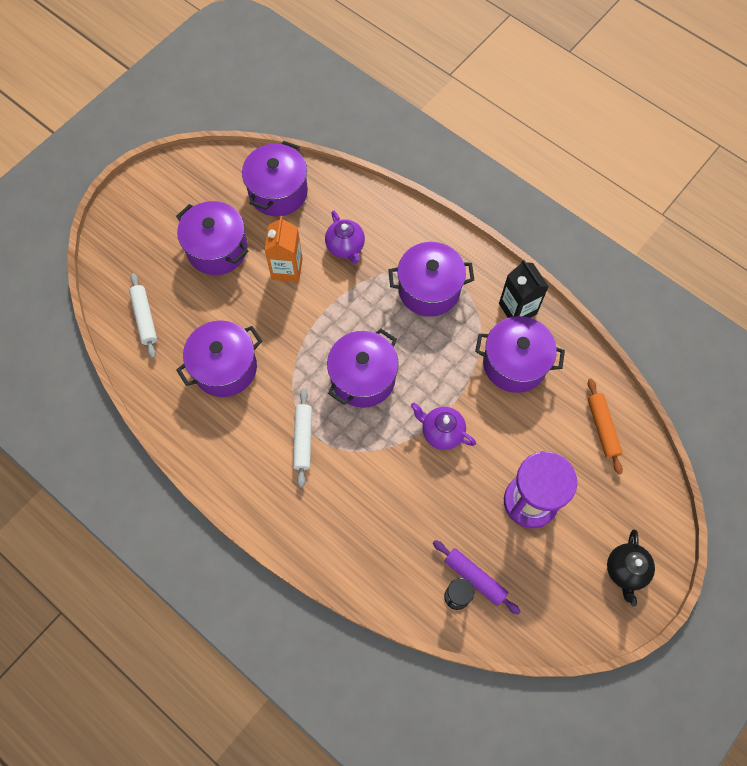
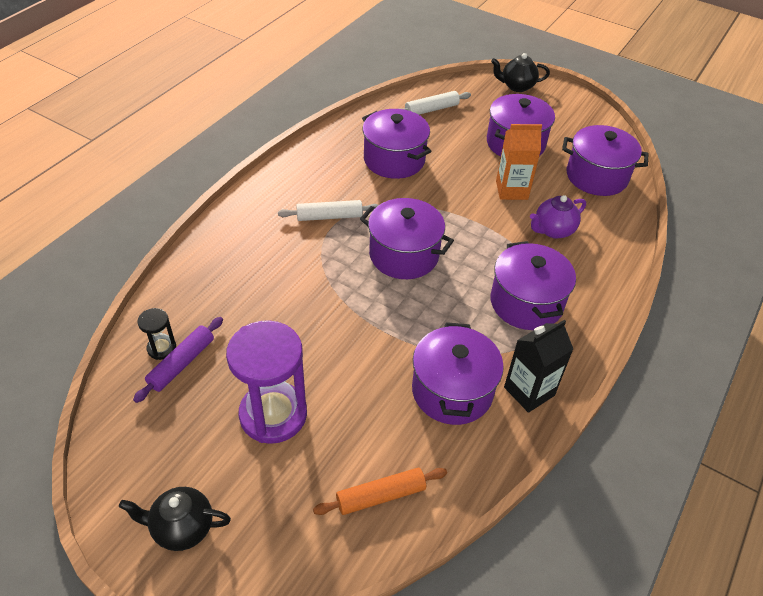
camera: 80 degrees right, 20 degrees down
purple teapot [411,403,476,450] -> none
none -> black teapot [491,53,550,92]

